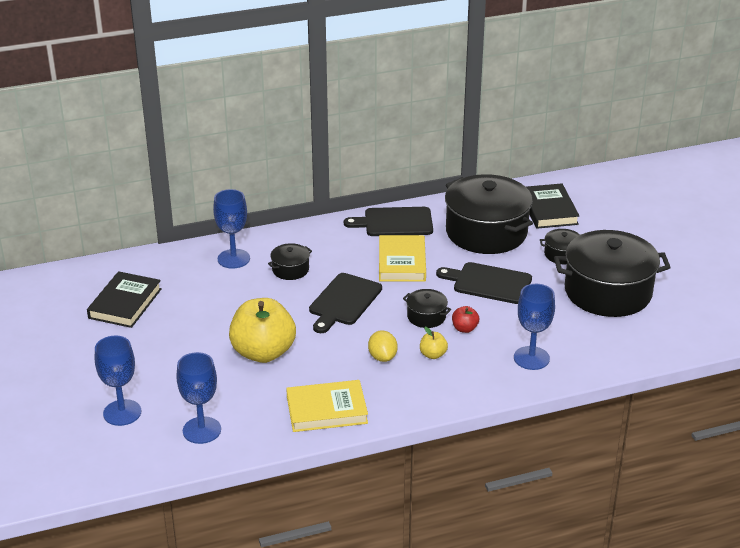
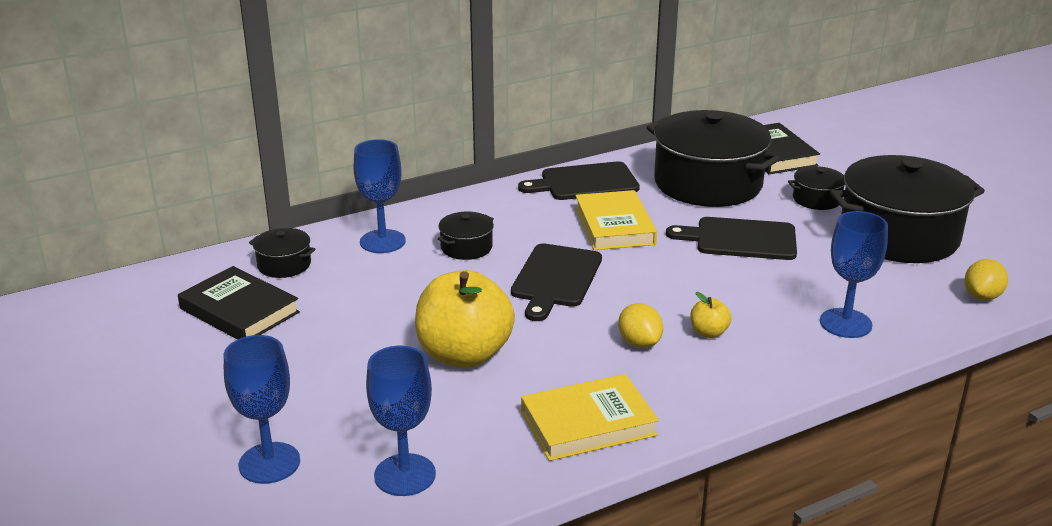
camera: 10 degrees left, 5 degrees down
black book [87,271,162,328] -> black book turned 60 degrees counterclockwise [178,266,300,340]
black pot [403,289,451,328] -> black pot moved to [249,228,316,278]
red apple [452,306,479,333] -> none
none -> yellow lemon [964,259,1008,301]

